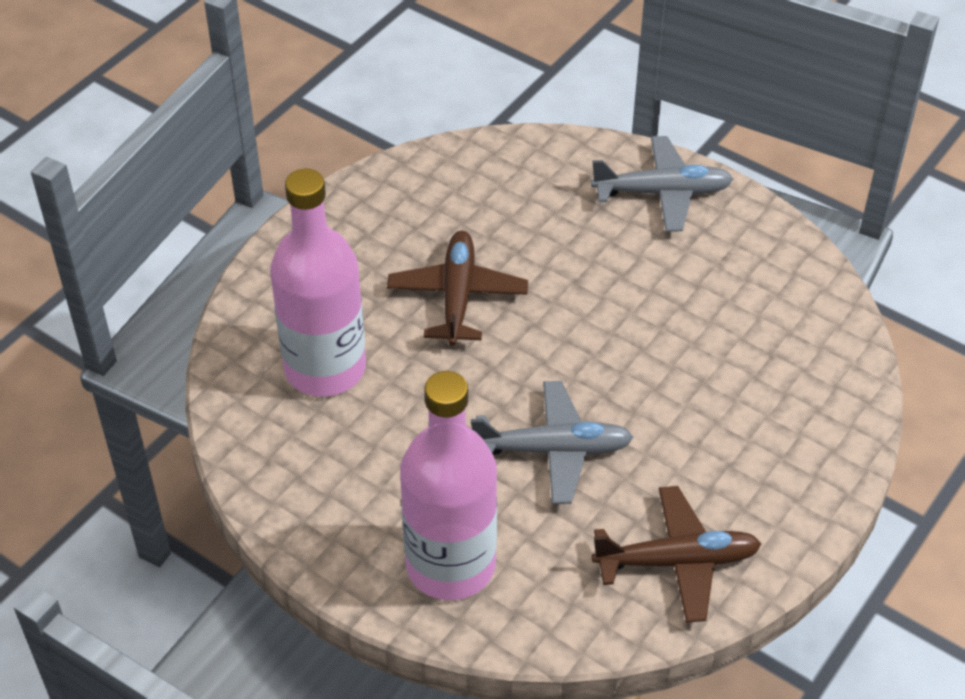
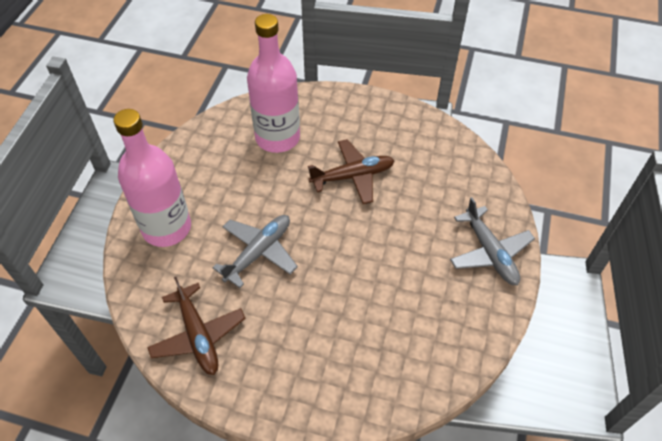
camera: 70 degrees right, 5 degrees up
grey plane [471,381,633,504] -> grey plane turned 120 degrees counterclockwise [212,215,298,288]

